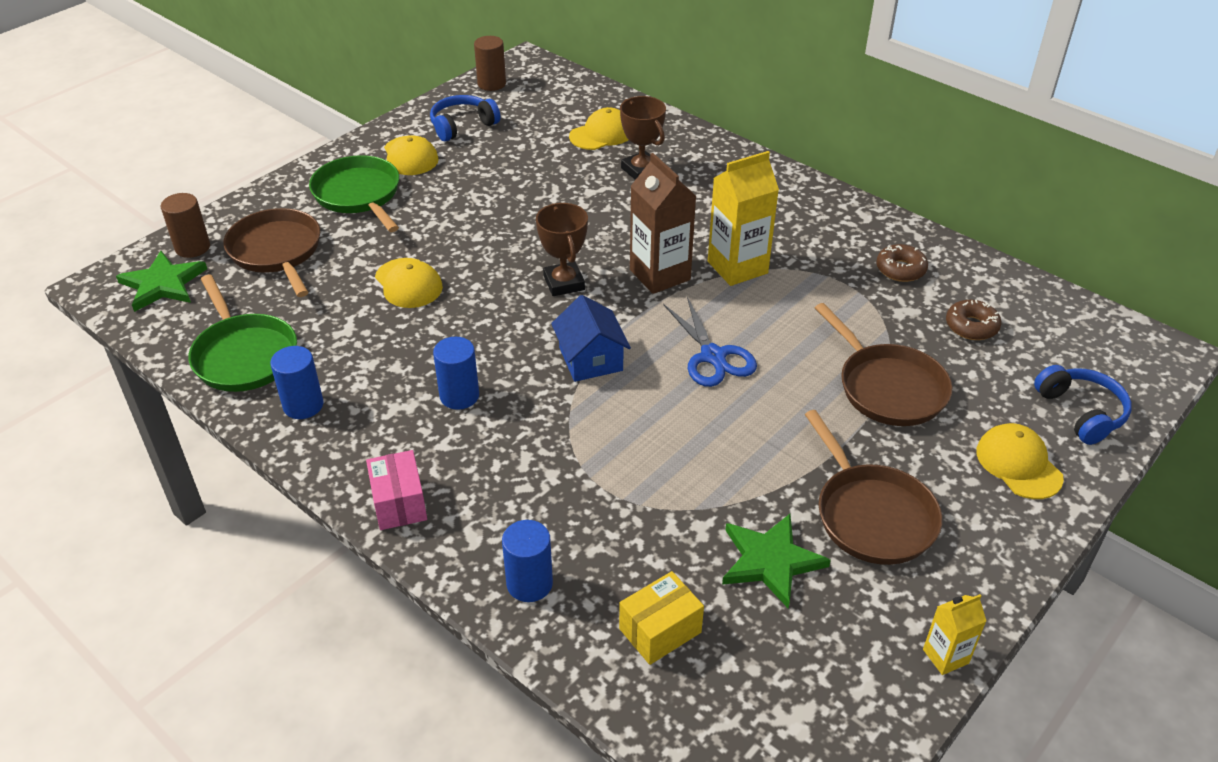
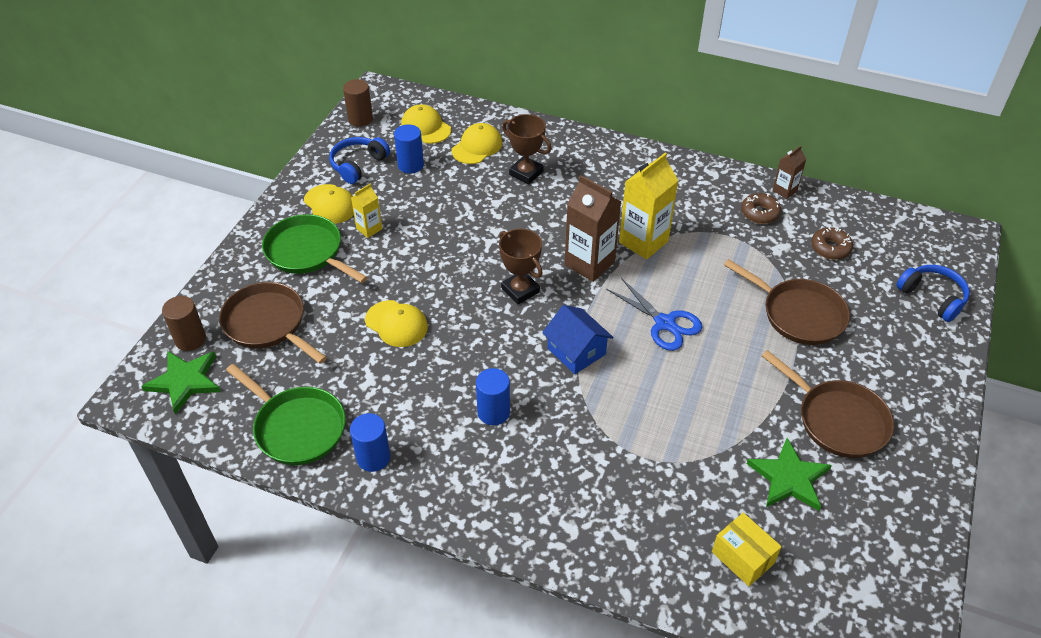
camera: 20 degrees left, 5 degrees up
pink box [366,450,427,530] -> none
blue cylinder [502,520,553,602] -> blue cylinder moved to [394,124,424,174]
yellow box [619,571,704,665] -> yellow box turned 75 degrees counterclockwise [712,513,782,586]
yellow carton [923,594,986,675] -> yellow carton moved to [351,184,382,238]
yellow cap [976,423,1064,499] -> yellow cap moved to [401,104,451,144]
none -> brown carton [772,146,806,199]

